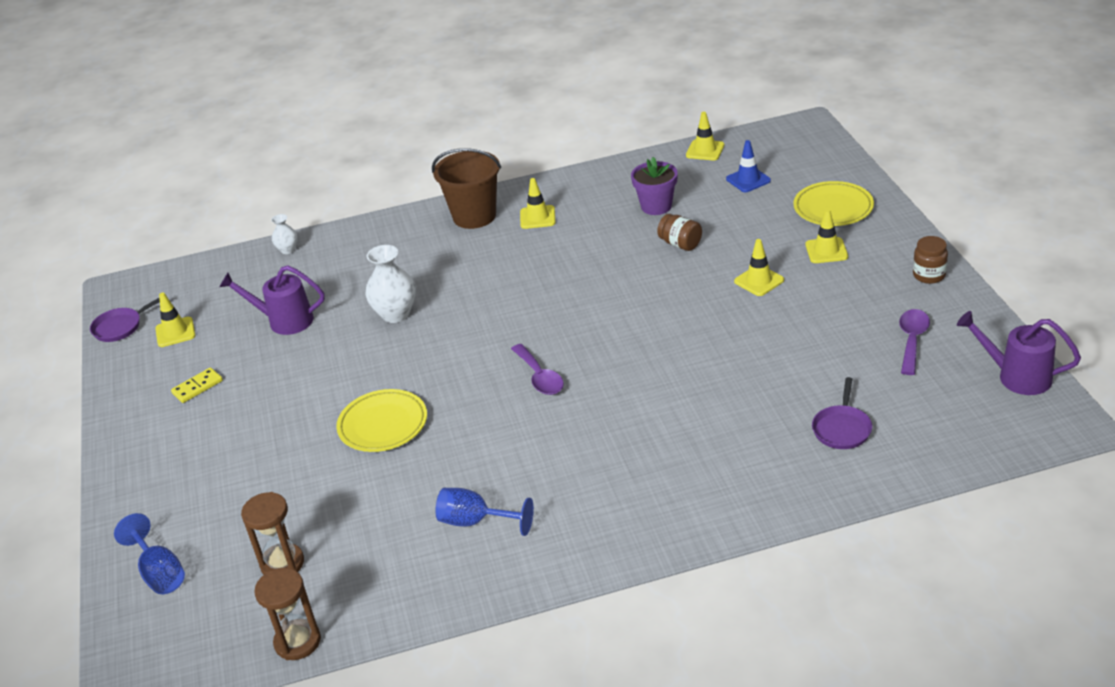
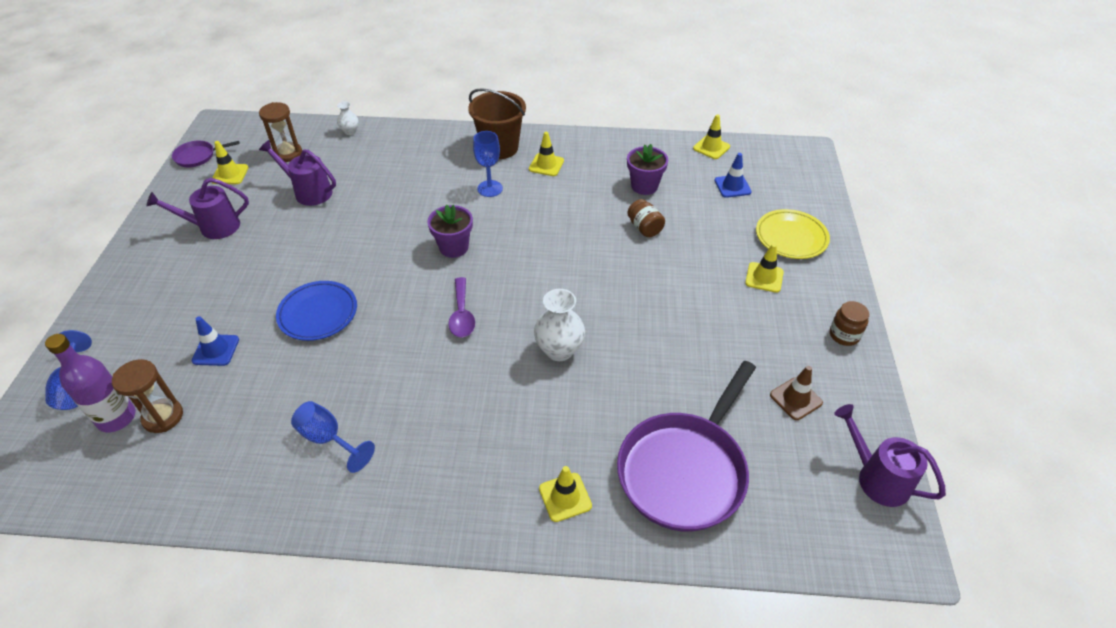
camera: 15 degrees right, 10 degrees up
yellow domino [171,368,223,403] -> purple watering can [146,178,249,239]
brown hourglass [254,568,321,660] -> brown hourglass moved to [259,102,302,162]
yellow plate [336,389,427,452] -> blue plate [276,281,357,341]
white vase [365,245,416,323] -> white vase moved to [534,289,585,361]
yellow traffic cone [734,239,784,296] -> yellow traffic cone moved to [539,466,592,522]
purple pan [812,377,872,449] -> purple pan [617,361,756,531], size x2.23
purple spoon [899,309,930,375] -> brown traffic cone [770,366,823,420]
none -> purple bottle [45,334,136,432]
none -> blue traffic cone [192,316,239,366]
none -> purple flower pot [427,205,473,258]
none -> blue goblet [473,131,503,197]

